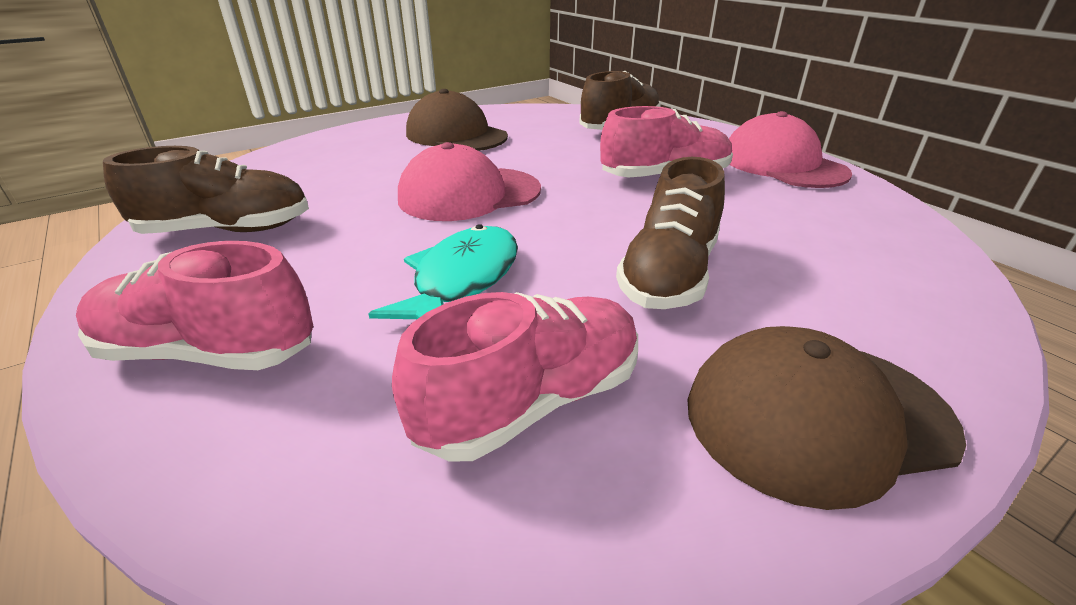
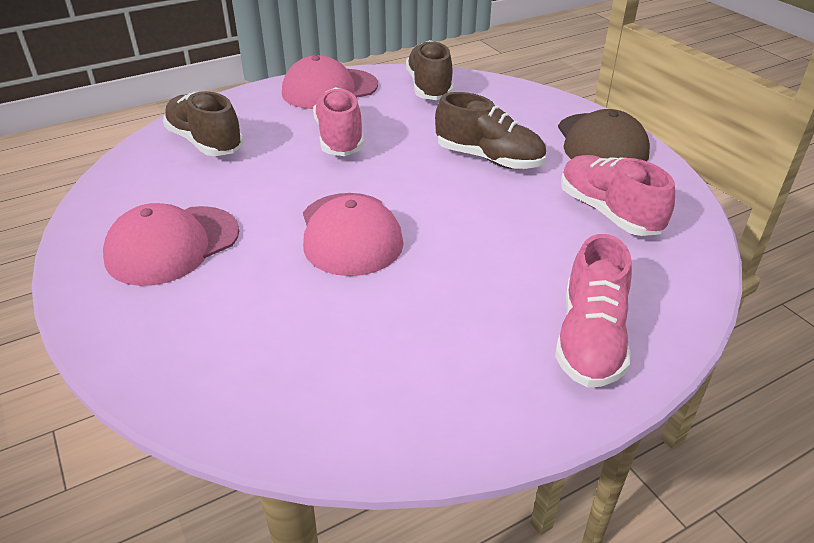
camera: 85 degrees left, 5 degrees up
brown shoe [103,146,309,234] -> brown shoe moved to [406,40,453,100]
turquoise fish [369,224,518,319] -> none
brown cap [406,89,508,151] -> pink cap [103,203,239,286]

